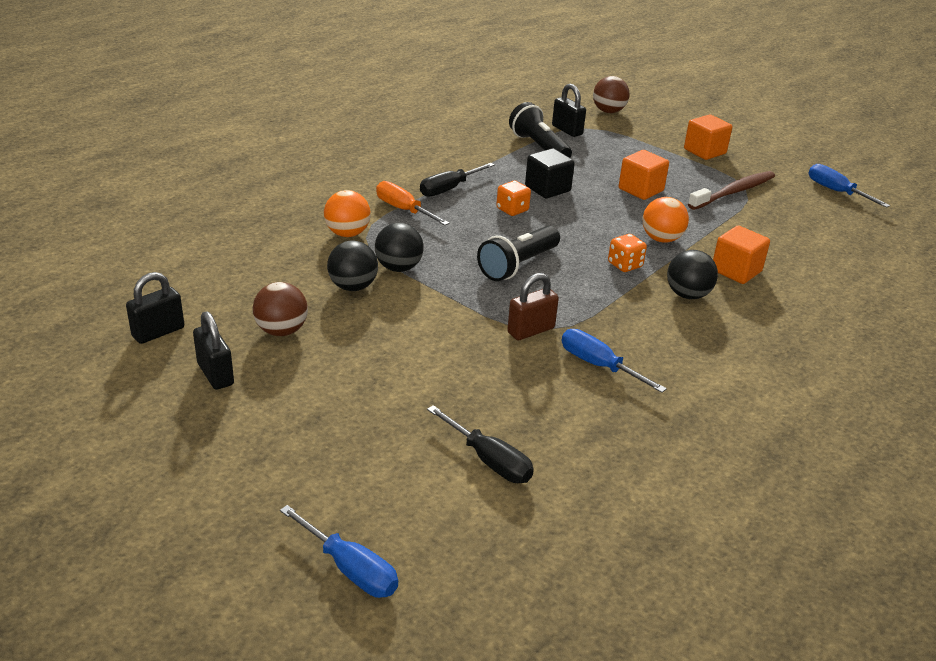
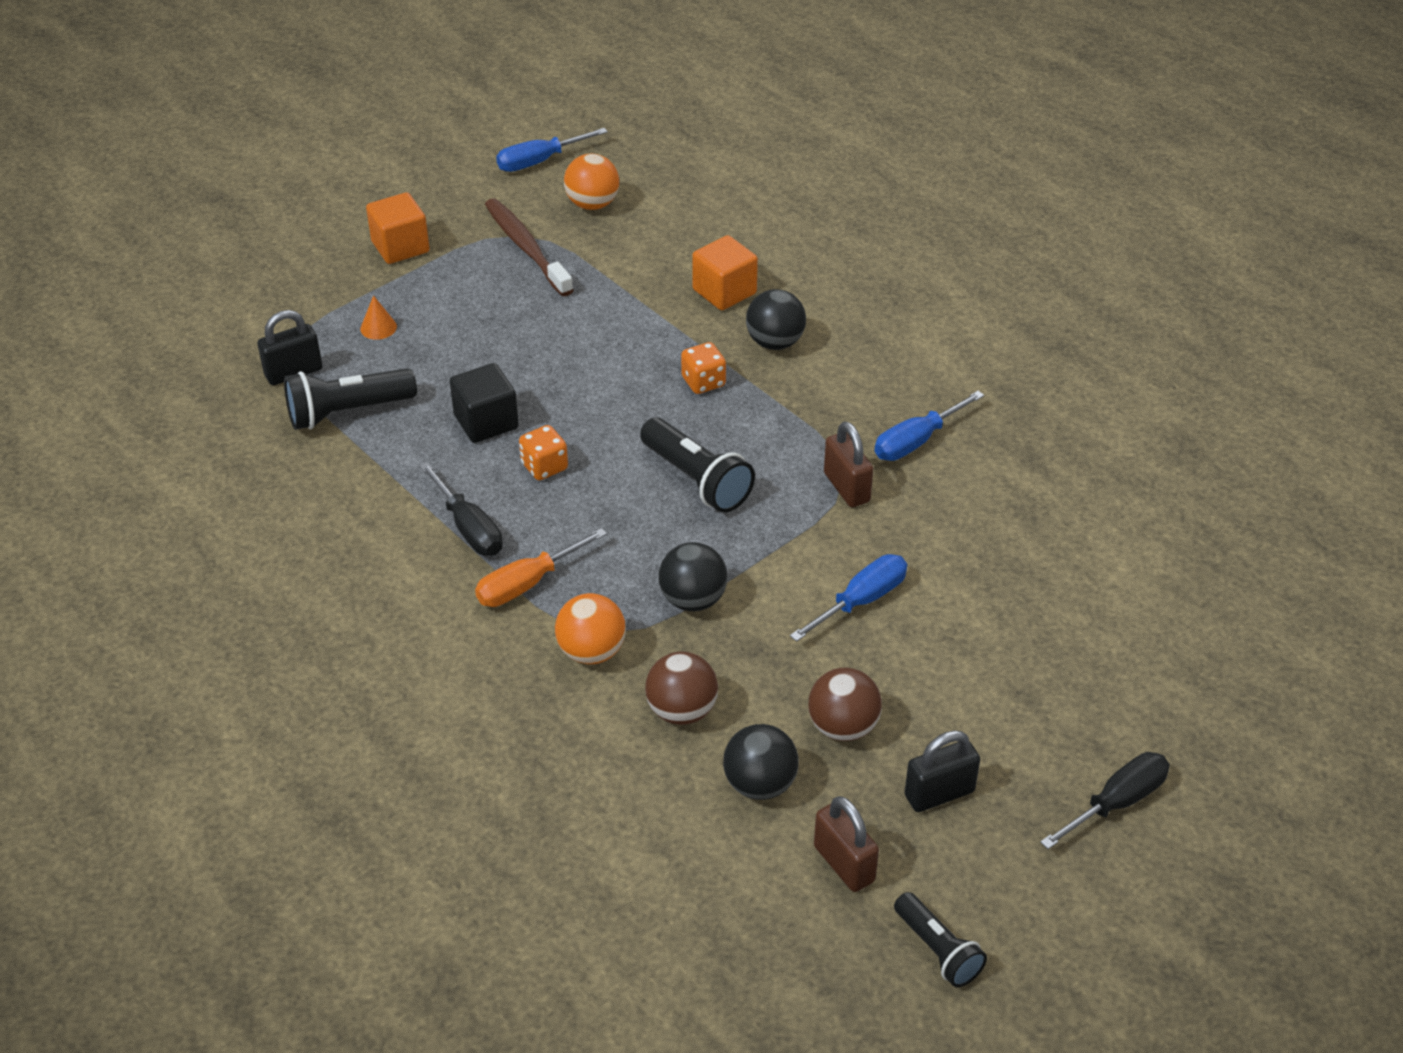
camera: 80 degrees left, 10 degrees up
black padlock [126,272,184,344] -> brown padlock [814,796,879,892]
blue screwdriver [280,505,398,598] -> blue screwdriver moved to [790,554,907,642]
black ball [327,240,378,291] -> black ball moved to [723,724,799,800]
black screwdriver [427,405,534,483] -> black screwdriver moved to [1040,752,1170,849]
brown ball [593,76,629,113] -> brown ball moved to [645,652,718,725]
orange cube [619,150,669,200] -> none
orange ball [642,197,689,243] -> orange ball moved to [564,154,619,210]
none -> orange cone [360,295,397,340]
none -> black flashlight [894,892,987,987]

